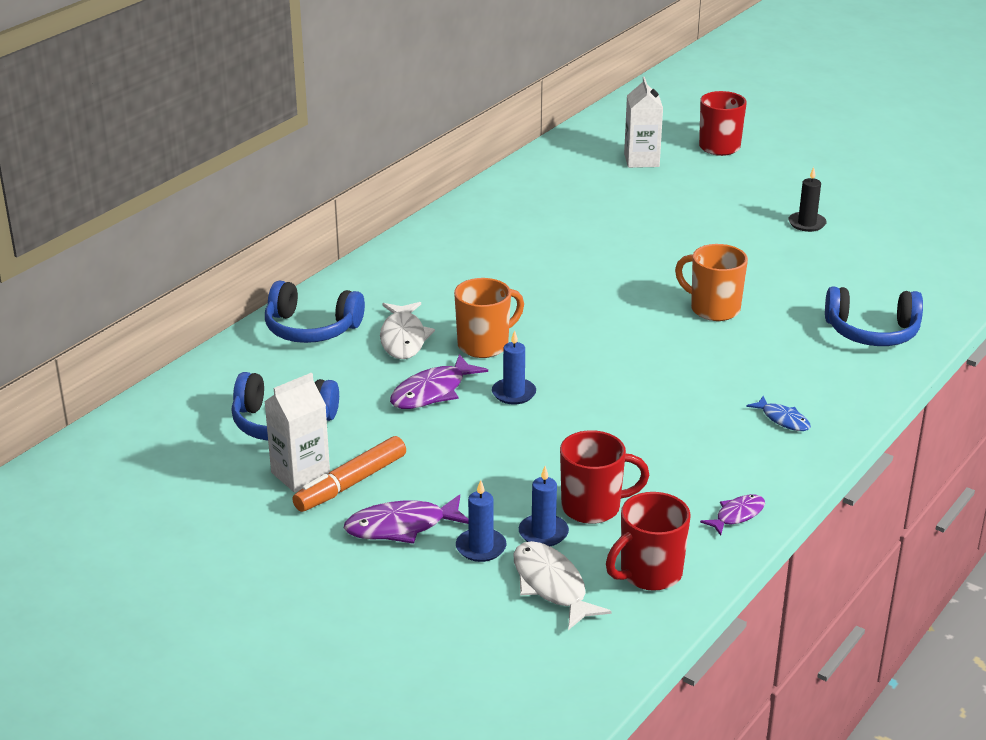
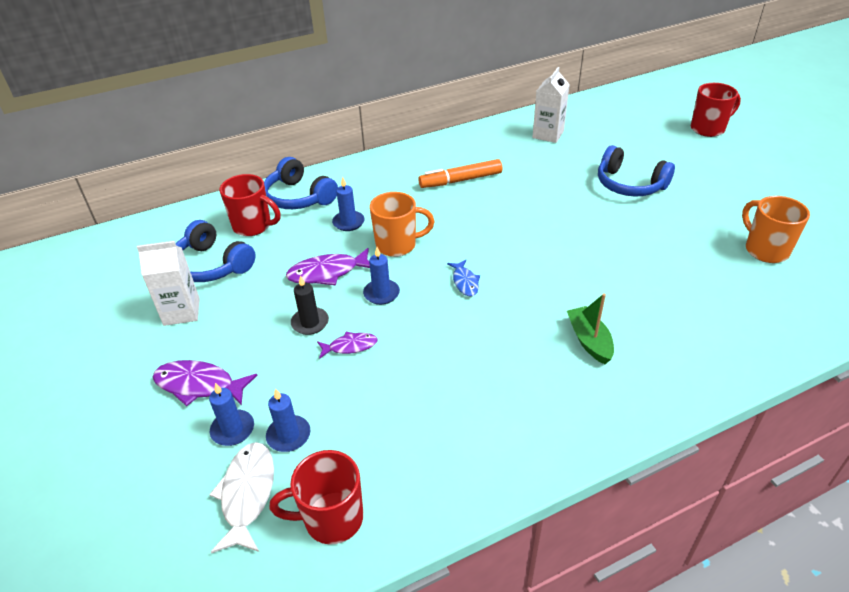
camera: 30 degrees right, 10 degrees up
orange marker [292,436,406,512] -> orange marker moved to [418,159,502,188]
white fish [380,302,435,359] -> blue candle [332,177,365,231]
red mug [560,430,649,524] -> red mug moved to [219,174,281,236]
white carton [624,77,663,168] -> white carton moved to [532,67,570,143]
orange mug [675,244,748,321] -> orange mug moved to [742,196,810,263]
purple fish [700,494,765,536] -> purple fish moved to [317,332,378,359]
blue fish [746,396,811,431] -> blue fish moved to [447,260,480,296]
black candle [788,167,827,232] -> black candle moved to [291,275,329,335]
blue headphones [825,286,923,346] -> blue headphones moved to [598,145,675,197]
none -> green boat [567,293,614,364]

